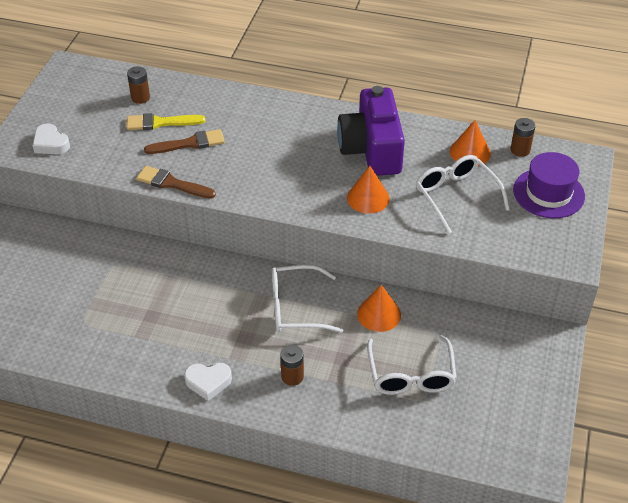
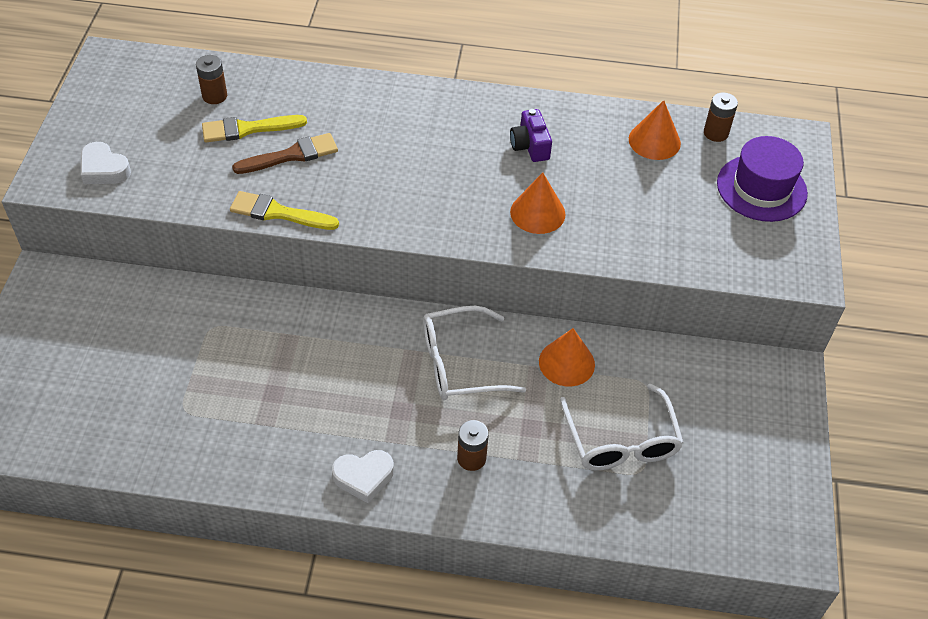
camera: 10 degrees left, 5 degrees up
brown brush [136,166,216,199] -> yellow brush [230,191,339,230]
purple camera [337,86,405,176] -> purple camera [510,109,552,162], size x0.45
white glasses [416,155,510,234] -> none

